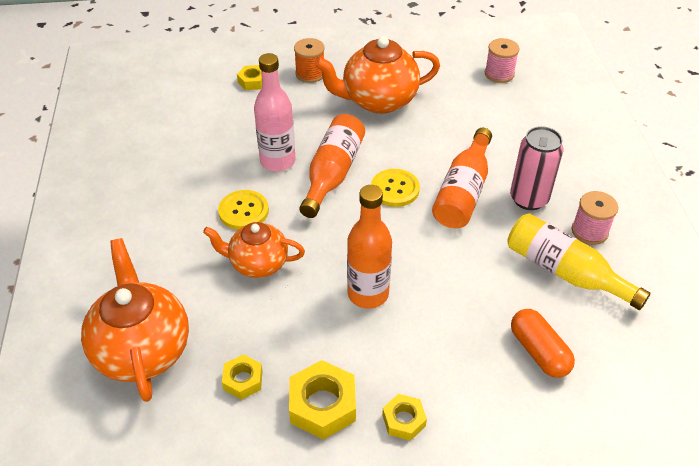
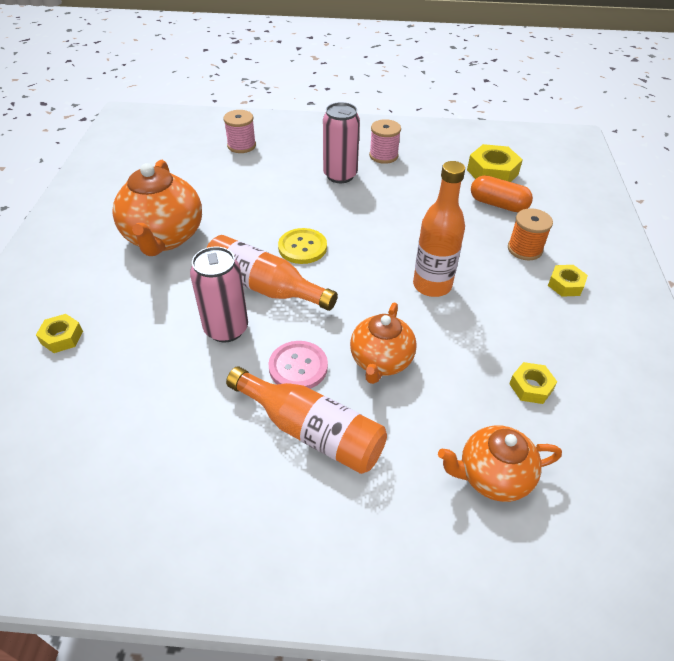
camera: 80 degrees left, 0 degrees up
orange teapot [81,238,189,402] -> orange teapot [438,426,562,502], size x0.64
yellow button [218,190,269,230] -> pink button [268,341,328,389]
pink bottle [254,53,296,172] -> pink can [190,246,248,342]
yellow nut [289,360,356,440] -> yellow nut moved to [467,144,523,182]
orange spool [294,38,325,83] -> orange spool moved to [508,208,553,260]
orange bottle [432,128,492,228] -> orange bottle moved to [226,366,387,474]
pink spool [485,38,520,83] -> pink spool moved to [223,110,256,153]
yellow bottle [507,213,650,310] -> none
orange capsule [511,309,575,378] -> orange capsule turned 45 degrees clockwise [471,175,533,212]

